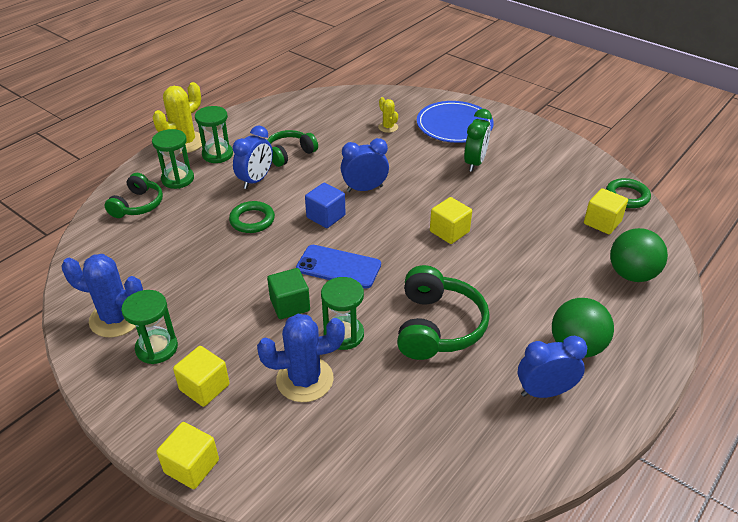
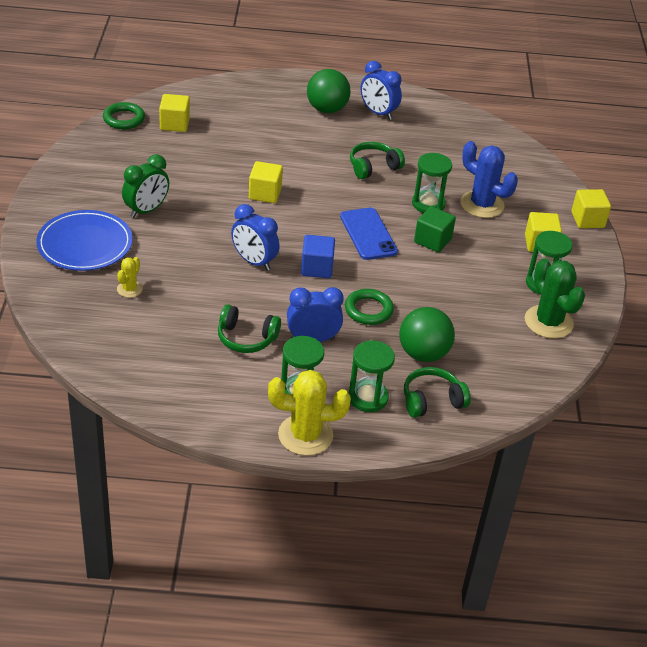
camera: 130 degrees left, 0 degrees up
blue cactus [61,254,143,338] -> green cactus [525,258,585,339]
green headphones [397,265,490,360] -> green headphones [350,142,405,179], size x0.64
green clock [464,109,492,172] -> green clock turned 150 degrees clockwise [122,154,169,218]
green ball [610,228,668,282] -> green ball moved to [399,307,455,362]

